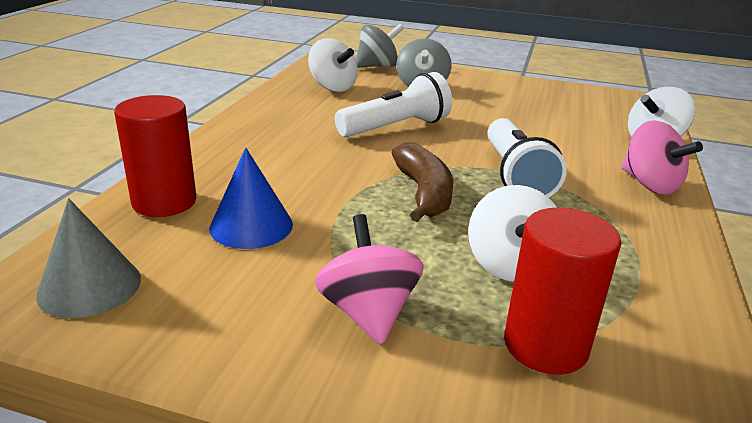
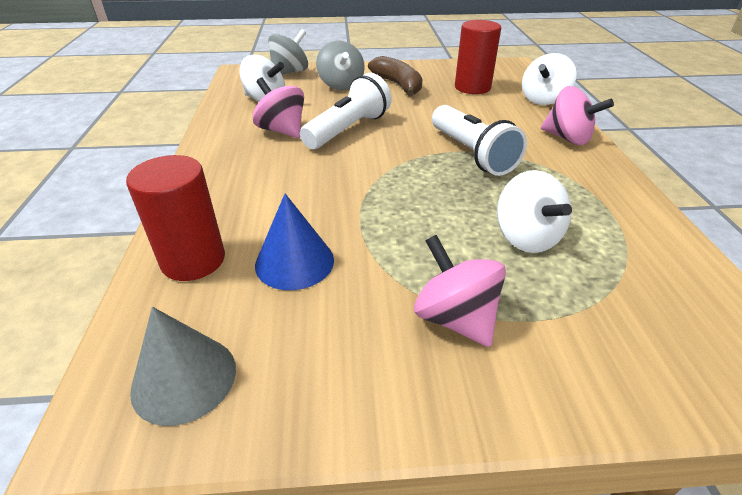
camera: 20 degrees left, 10 degrees up
brown banana [392,142,453,222] -> brown banana moved to [368,56,423,96]
red cylinder [504,208,622,375] -> red cylinder moved to [455,20,501,94]
none -> pink spinning top [252,78,304,138]

